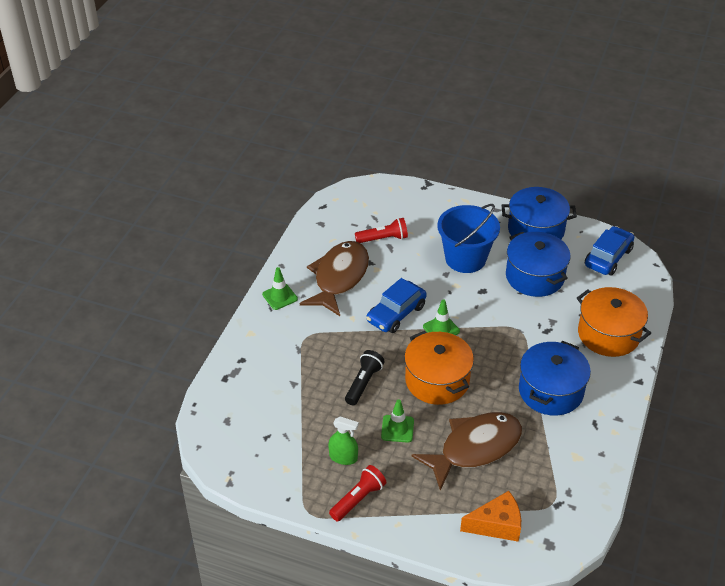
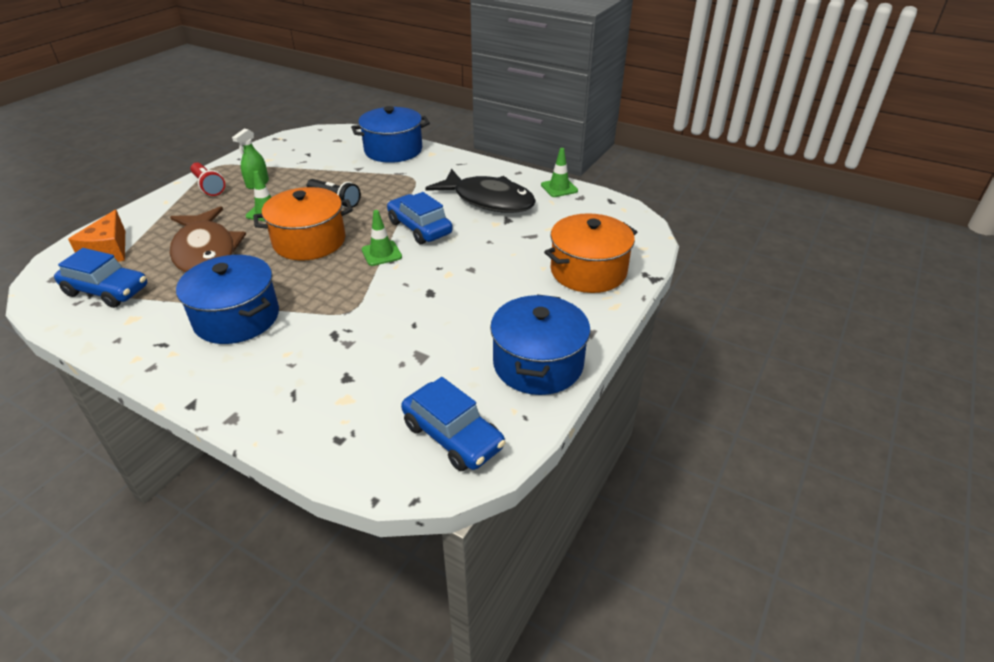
camera: 100 degrees right, 5 degrees down
green traffic cone [262,267,298,310] -> green traffic cone moved to [541,148,578,197]
brown fish [300,241,369,316] -> black fish [425,169,536,213]
red flashlight [355,218,408,243] -> none
blue bucket [437,204,500,273] -> none
blue pot [506,232,571,297] -> blue pot moved to [351,106,430,163]
orange pot [577,287,651,357] -> orange pot moved to [544,213,637,293]
none -> blue car [54,248,147,308]

